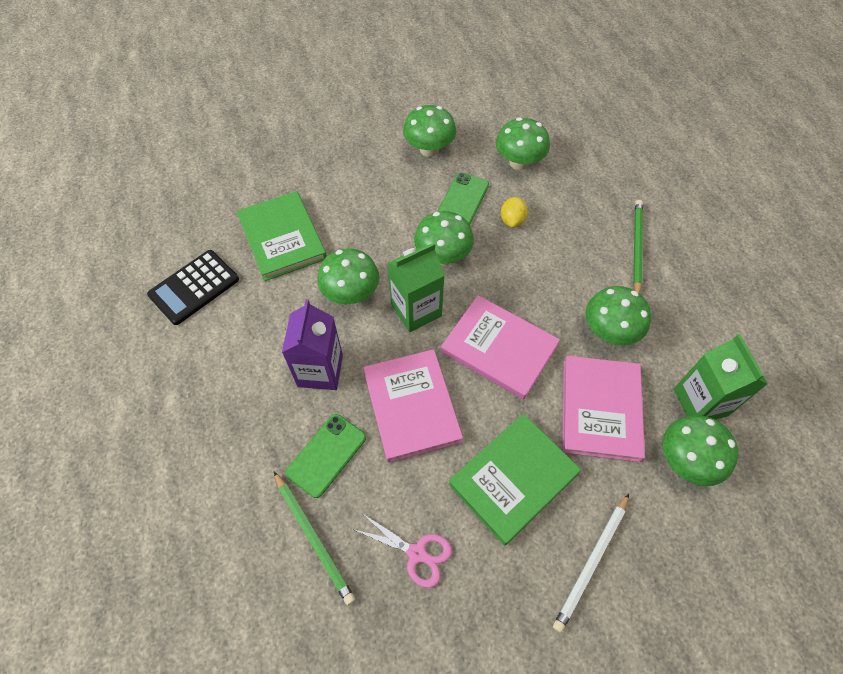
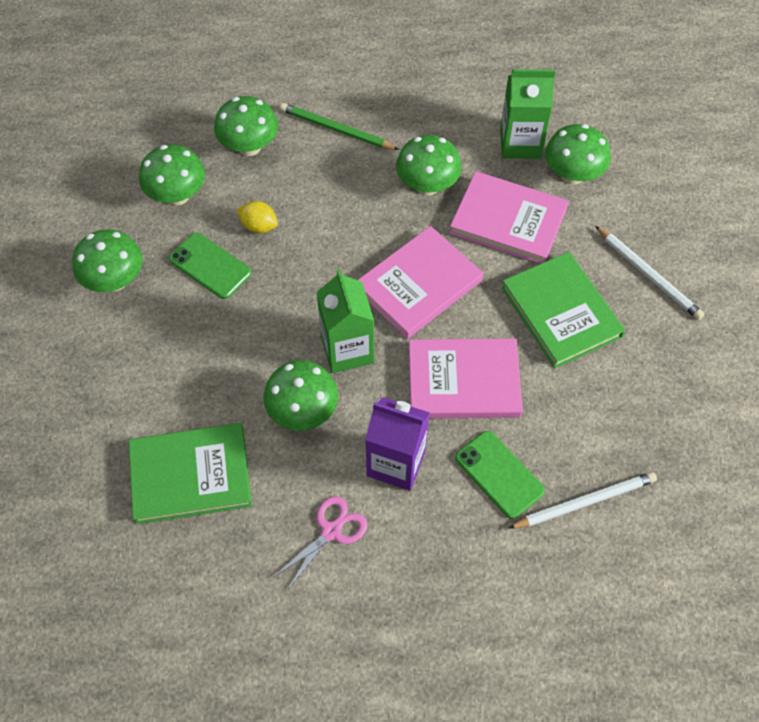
camera: 75 degrees left, 0 degrees up
black calculator [147,250,239,325] -> none
green pencil [274,472,355,605] -> white pencil [509,472,657,528]
pink scissors [353,514,452,588] -> pink scissors moved to [274,496,367,591]
green mushroom [414,211,474,265] -> green mushroom moved to [214,96,278,156]

